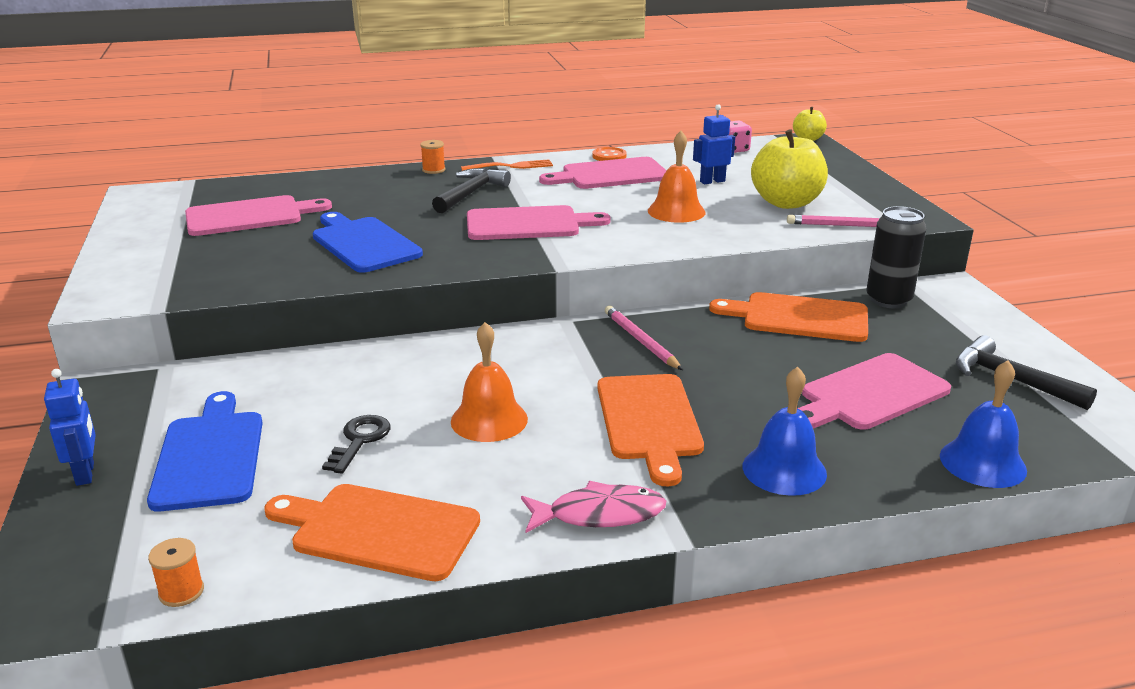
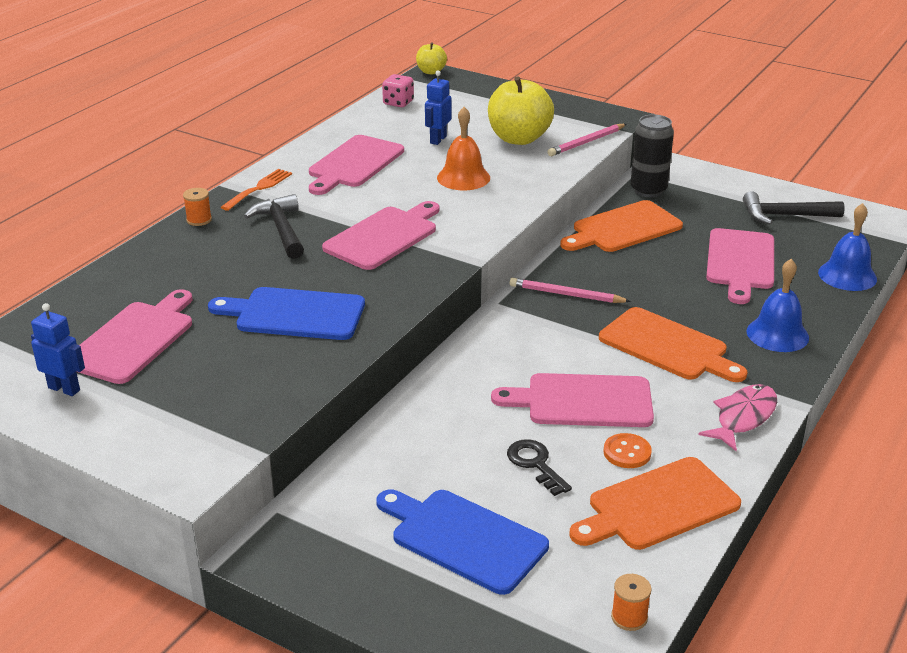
camera: 45 degrees left, 5 degrees up
blue robot [44,369,96,486] -> blue robot moved to [31,303,85,396]
orange bell [451,322,528,442] -> pink cutting board [491,373,654,427]
orange button [592,147,626,161] -> orange button moved to [603,433,652,468]

